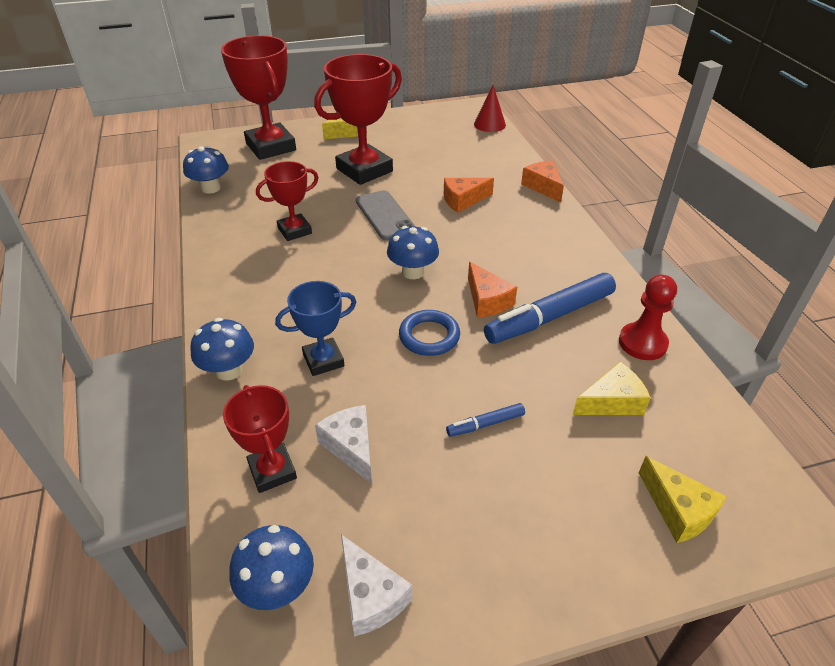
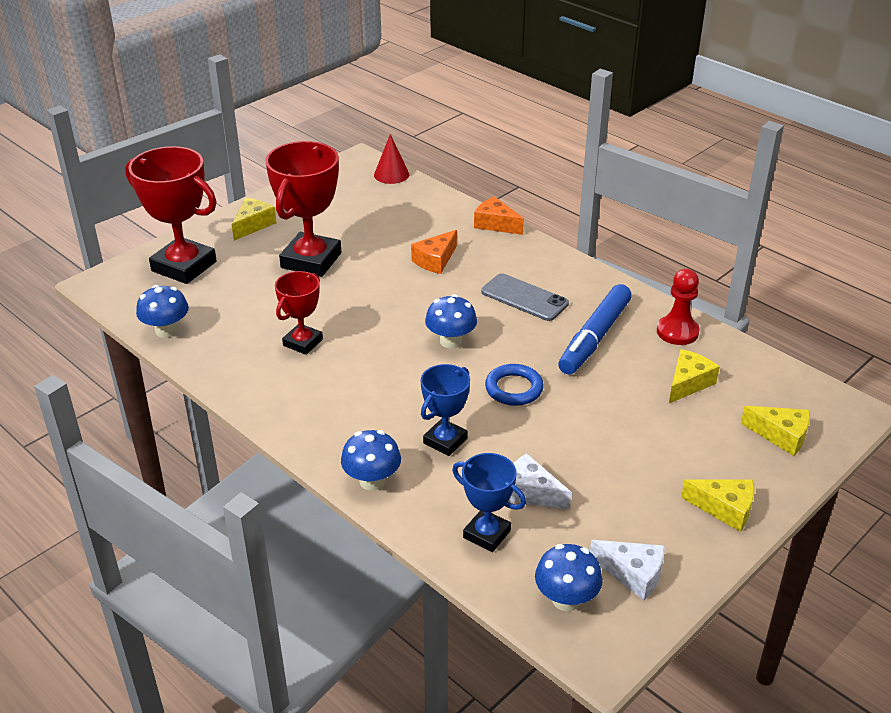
camera: 30 degrees left, 5 degrees down
red trophy [223,385,297,493] -> blue trophy [452,453,526,552]
grey phone [356,190,416,240] -> grey phone moved to [481,273,569,321]
blue marker [446,403,525,437] -> none
orange cheese [468,262,517,318] -> none
none -> yellow cheese [681,479,754,532]

